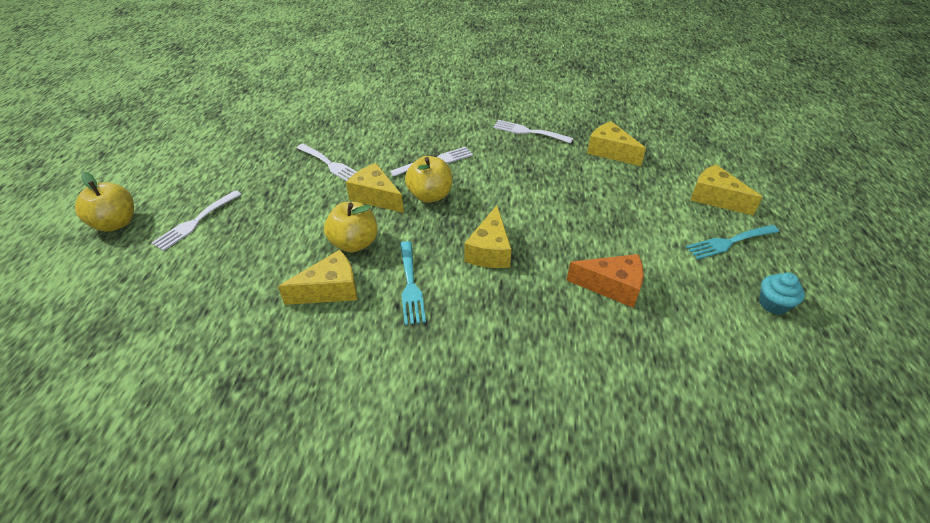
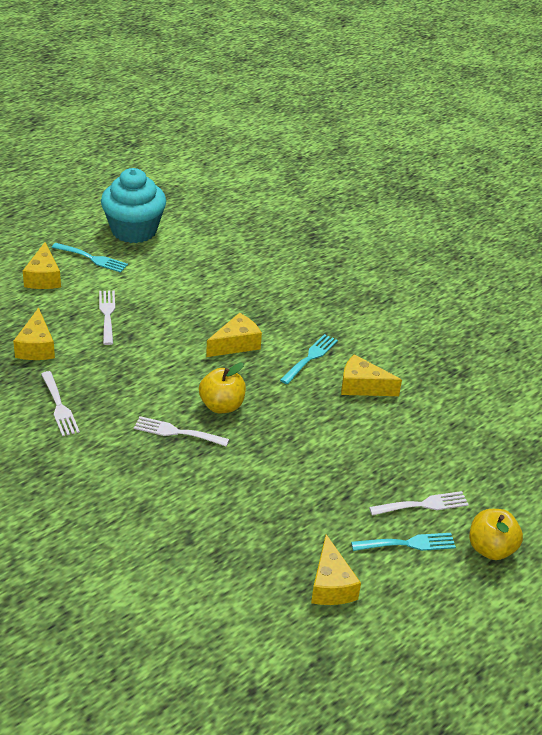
camera: 140 degrees left, 5 degrees down
white fork [297,144,357,181] -> white fork moved to [99,290,115,345]
yellow apple [324,202,378,253] -> none
yellow cheese [346,163,404,213] -> yellow cheese moved to [311,534,361,605]
orange cheese [566,254,644,308] -> none
turquoise cupcake [759,272,805,315] -> turquoise cupcake [101,168,166,243], size x2.39
none -> turquoise fork [351,533,456,551]

